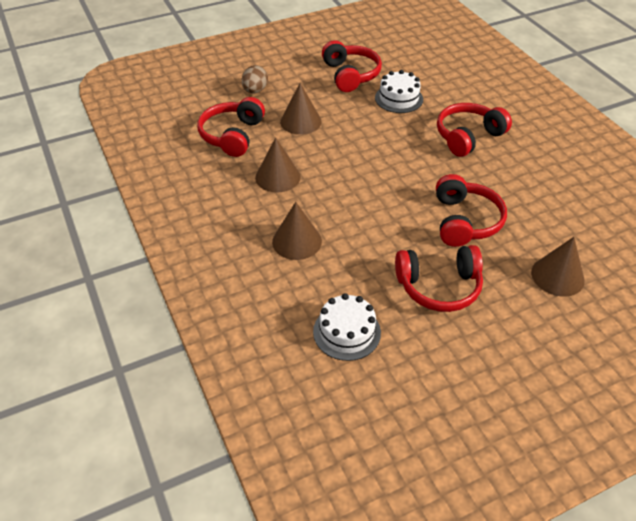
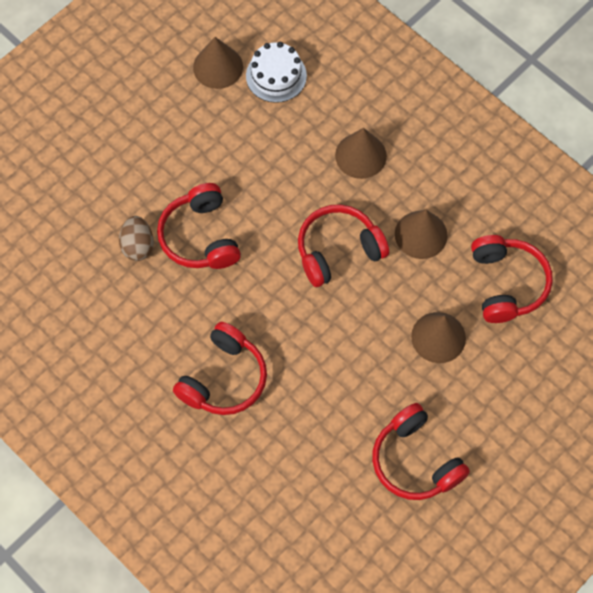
camera: 160 degrees right, 20 degrees up
brown egg [242,65,268,93] -> brown egg moved to [119,216,154,261]
white cake [375,70,423,113] -> none
red headphones [395,245,483,312] -> red headphones moved to [298,204,389,287]
brown cone [531,237,585,297] -> brown cone moved to [193,37,243,89]

